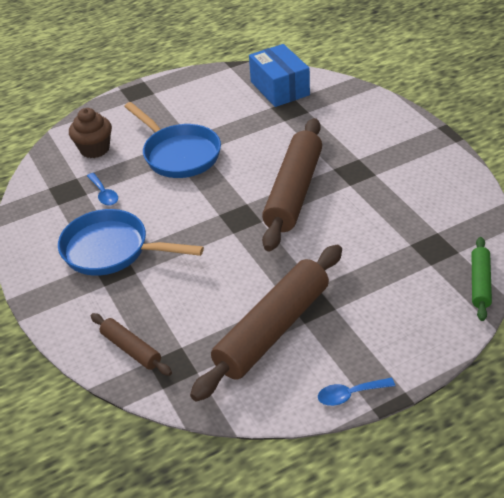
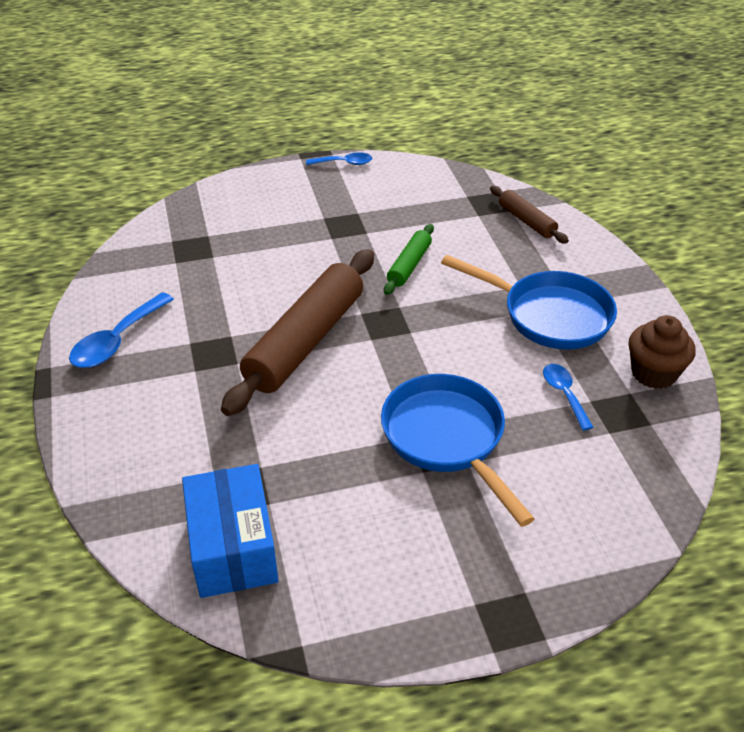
camera: 170 degrees left, 0 degrees up
brown cupcake [69,108,112,158] -> brown cupcake moved to [629,315,696,389]
brown rolling pin [190,244,342,402] -> none
green rolling pin [472,237,492,321] -> green rolling pin moved to [384,224,434,295]
none -> blue spoon [69,293,174,368]

